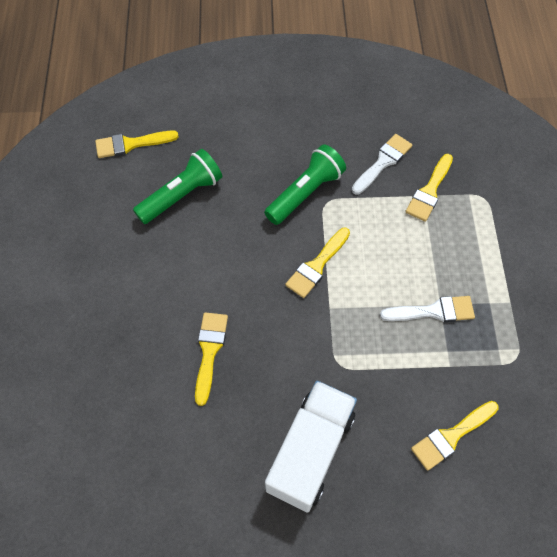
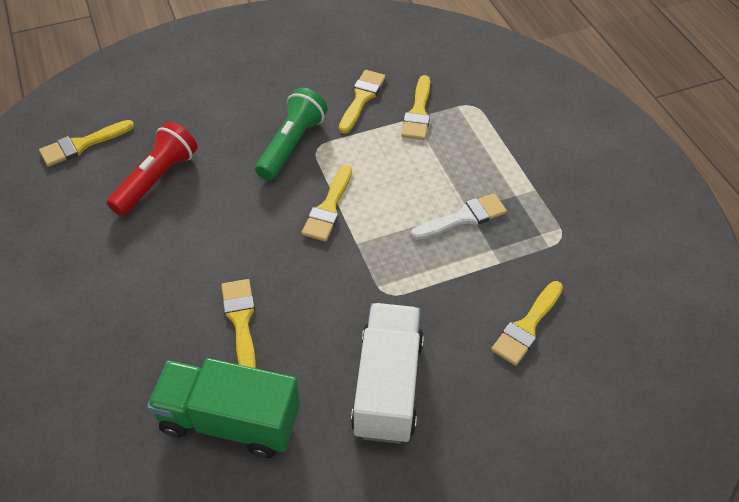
camera: 20 degrees left, 10 degrees down
green flashlight [133,149,222,224] -> red flashlight [107,122,198,216]
white brush [352,134,412,195] -> yellow brush [339,70,386,133]
none -> green truck [147,358,300,458]

